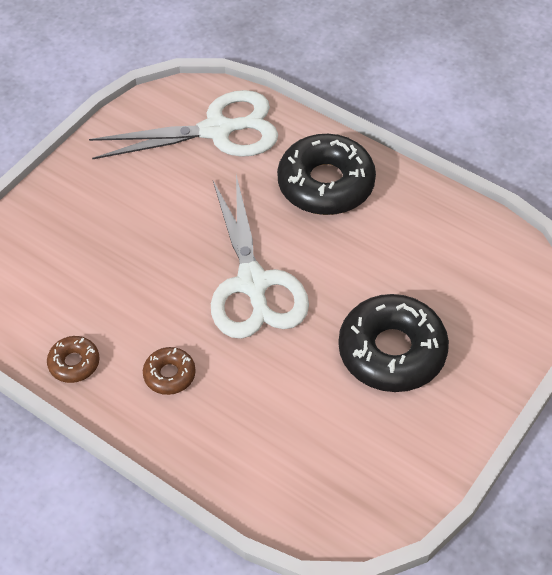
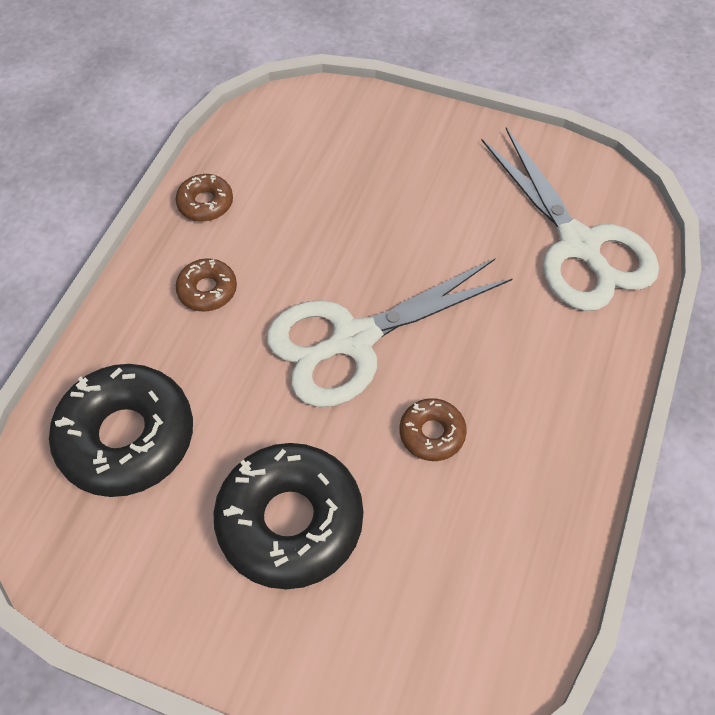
camera: 75 degrees right, 5 degrees up
black donut [277,134,376,215] -> black donut moved to [49,364,193,497]
none -> brown donut [400,398,467,461]

